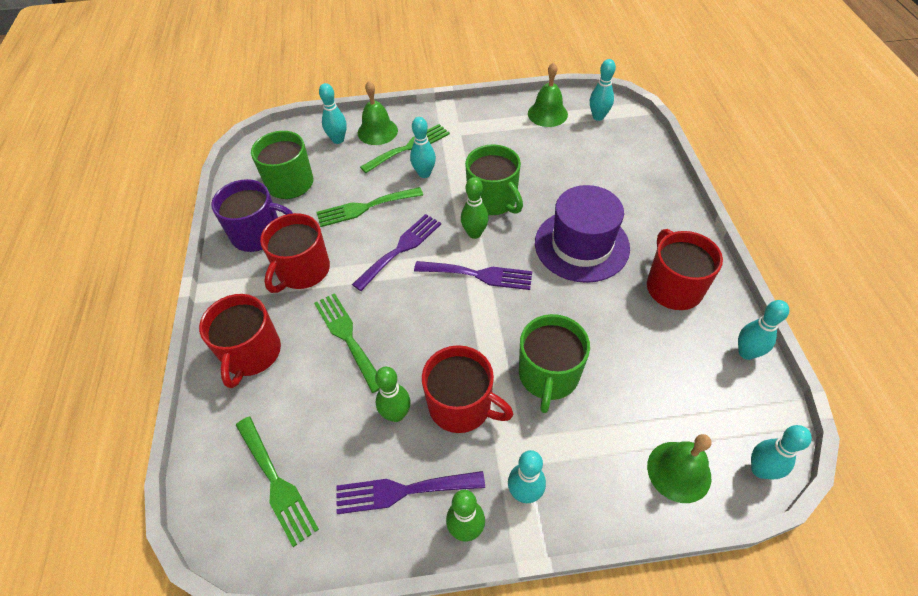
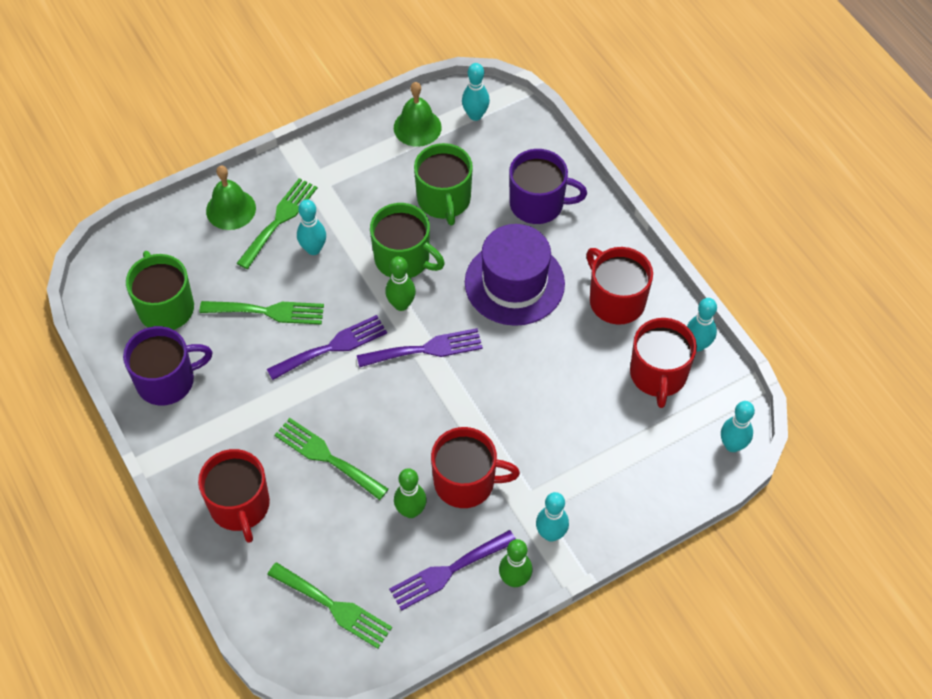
camera: 25 degrees left, 5 degrees up
red mug [260,213,330,293] -> red mug moved to [630,318,697,408]
green fork [317,187,423,227] -> green fork turned 135 degrees counterclockwise [199,301,324,325]
turquoise bowling pin [319,83,347,144] -> none
purple fork [352,214,441,291] -> purple fork turned 45 degrees clockwise [267,315,387,380]
green mug [519,314,590,413] -> green mug moved to [414,143,473,225]
green bell [647,434,711,503] -> none
none -> purple mug [509,149,587,224]

